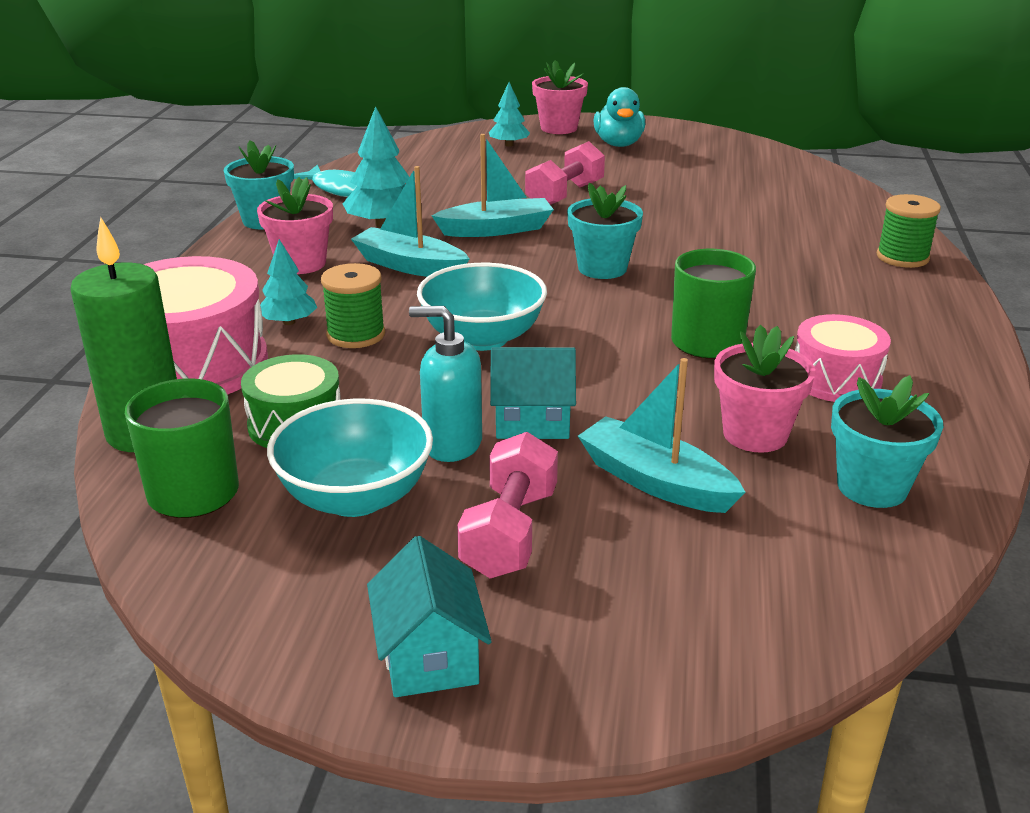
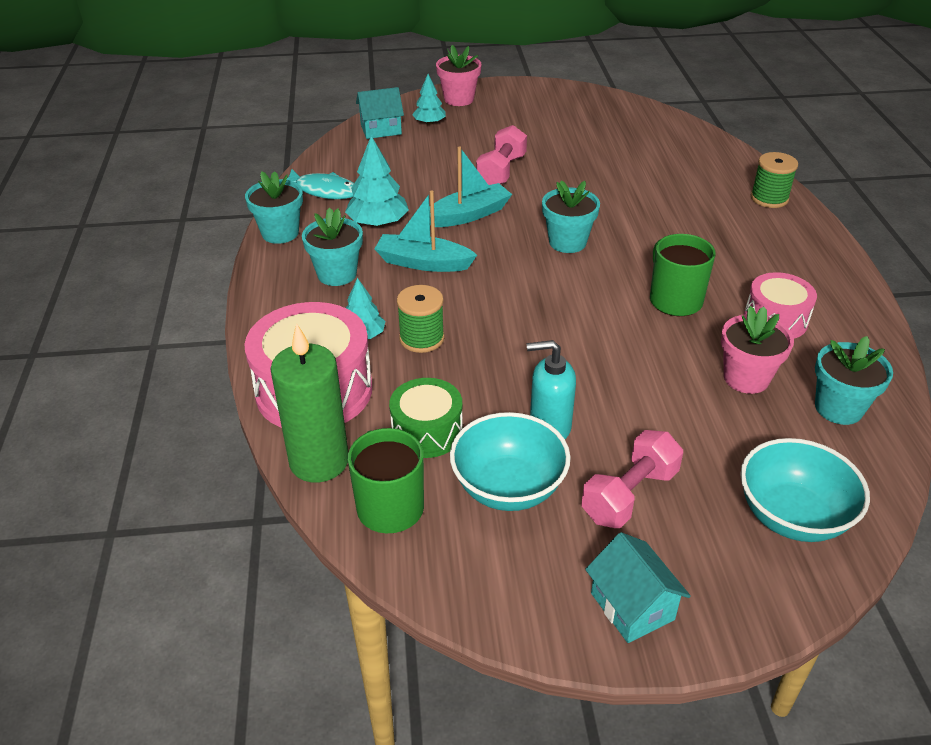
camera: 15 degrees left, 10 degrees up
pink flower pot [257,177,333,274] -> turquoise flower pot [302,208,363,286]
turquoise bowl [417,263,547,351] -> turquoise bowl moved to [740,438,870,542]
pink dumbbell [457,432,558,578] -> pink dumbbell turned 45 degrees clockwise [581,430,683,528]
turquoise house [490,347,576,439] -> turquoise house moved to [356,87,404,139]
turquoise boat [578,358,746,513] -> none
turquoise duck [593,87,645,147] -> none

